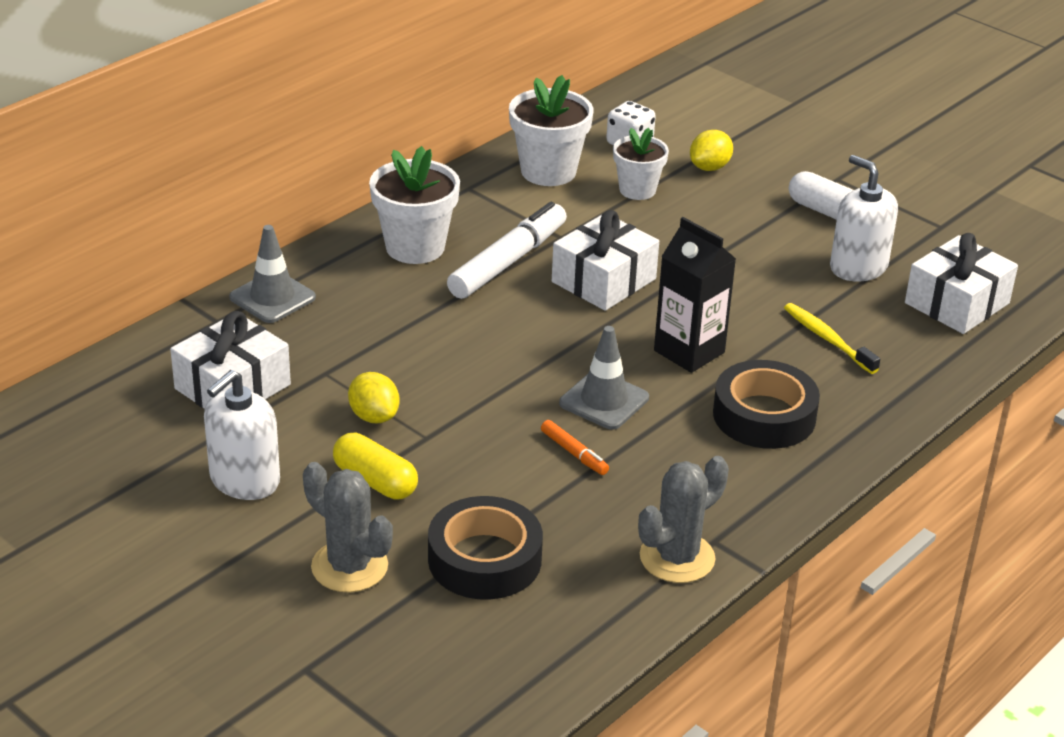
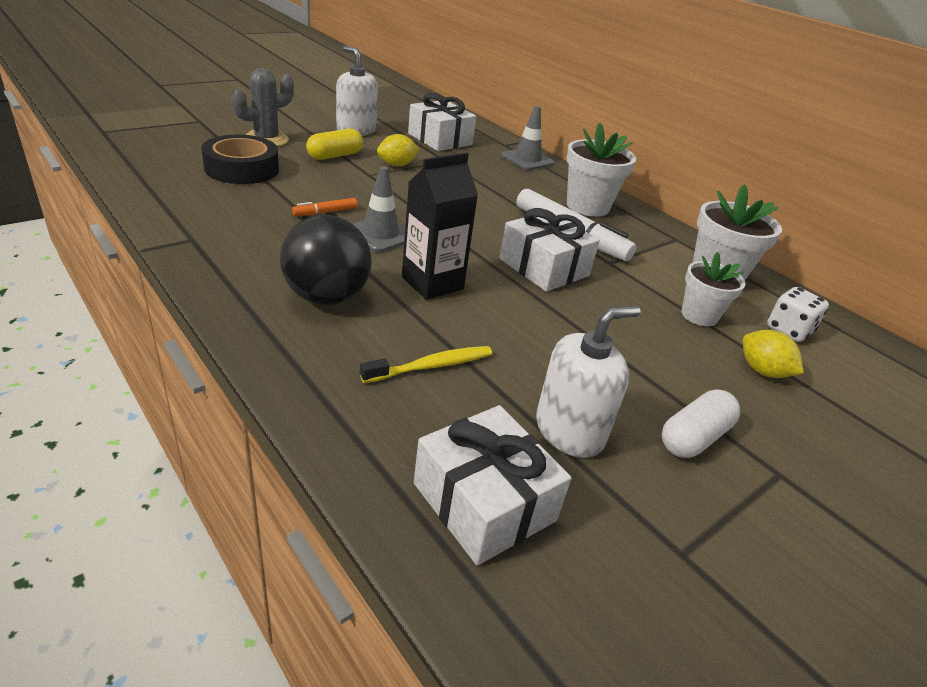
camera: 95 degrees right, 0 degrees up
grey cactus [638,456,729,583] -> none
black tape [713,360,820,449] -> black ball [280,215,372,305]

